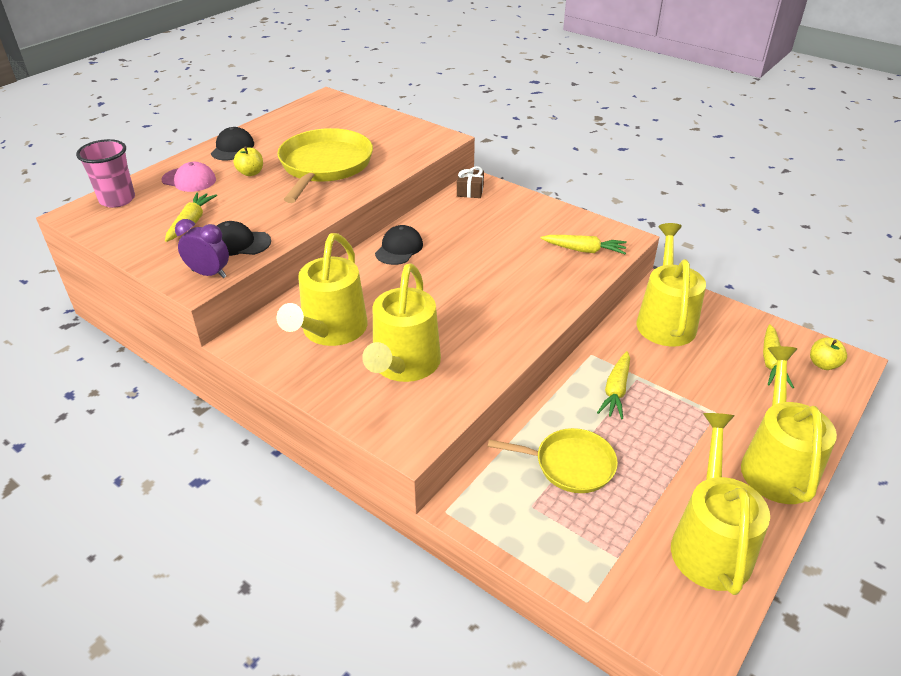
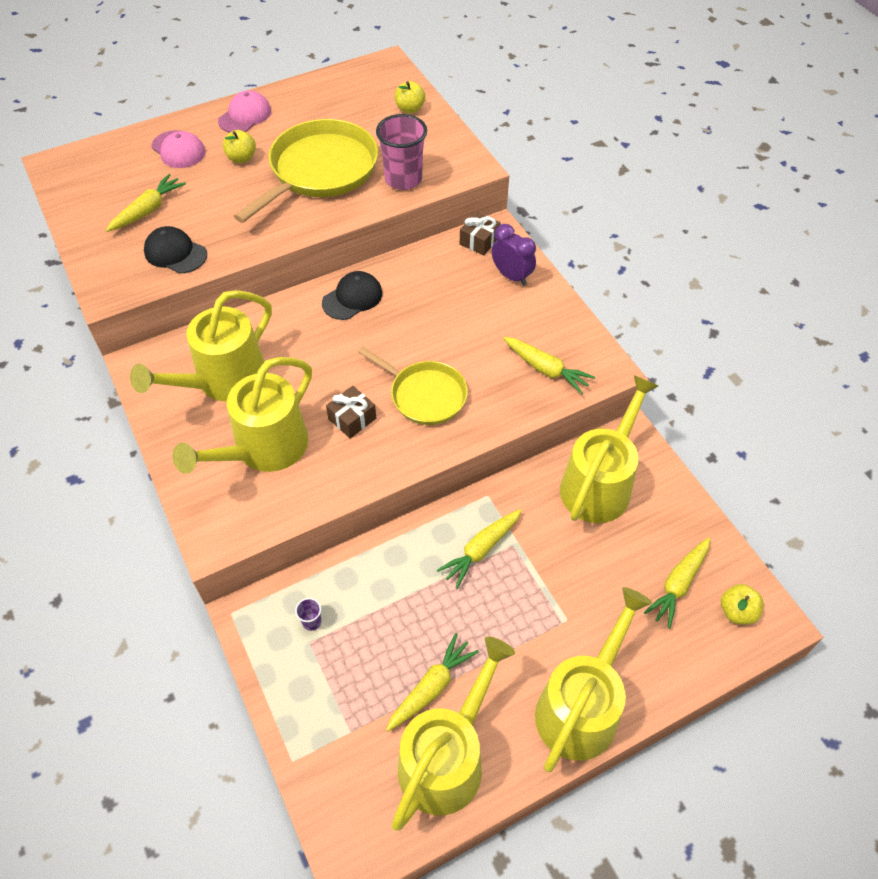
camera: 25 degrees right, 15 degrees up
pink cup [76,139,135,208] -> pink cup moved to [376,114,427,190]
purple clock [175,219,229,278] -> purple clock moved to [492,224,536,286]
black cap [211,127,254,160] -> pink cap [218,90,271,133]
yellow pan [488,428,618,493] -> yellow pan moved to [358,346,468,425]
none -> purple cup [295,598,322,631]
none -> brown gift [326,386,376,438]
none -> yellow carrot [386,633,479,731]
none -> yellow apple [395,81,425,113]

